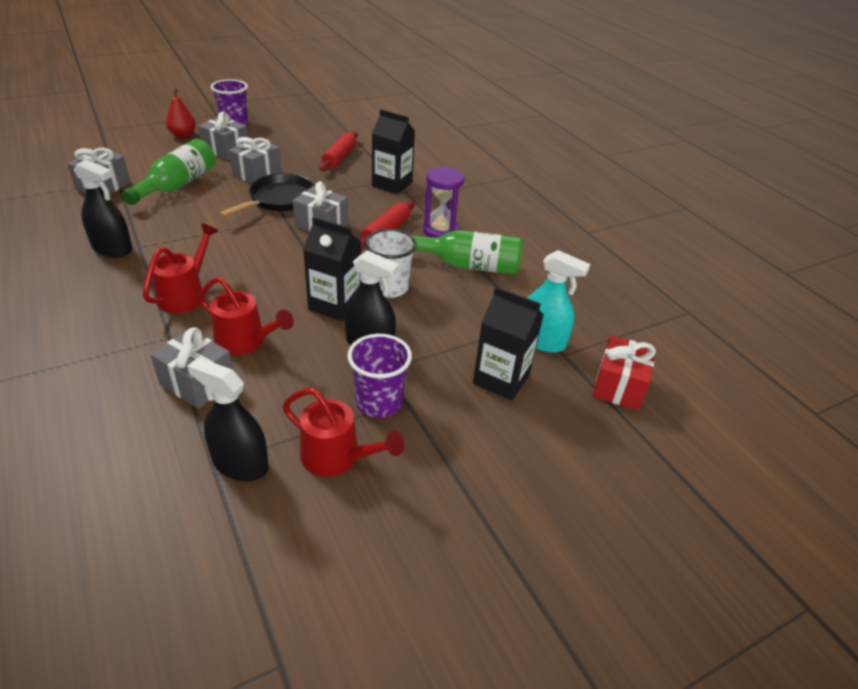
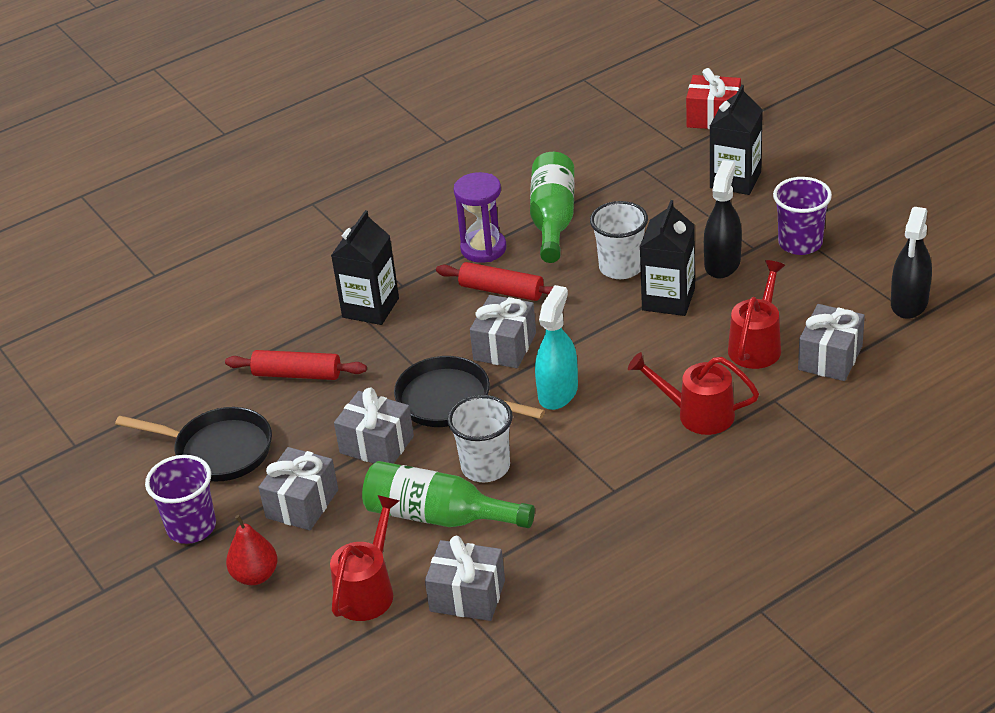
camera: 90 degrees left, 0 degrees up
black spray bottle [74,160,133,257] -> none
red watering can [283,388,404,477] -> red watering can moved to [330,495,400,621]
turquoise spray bottle [528,250,590,353] -> turquoise spray bottle moved to [535,285,578,410]
none -> black pan [115,407,272,481]
none -> white cup [448,395,513,482]

